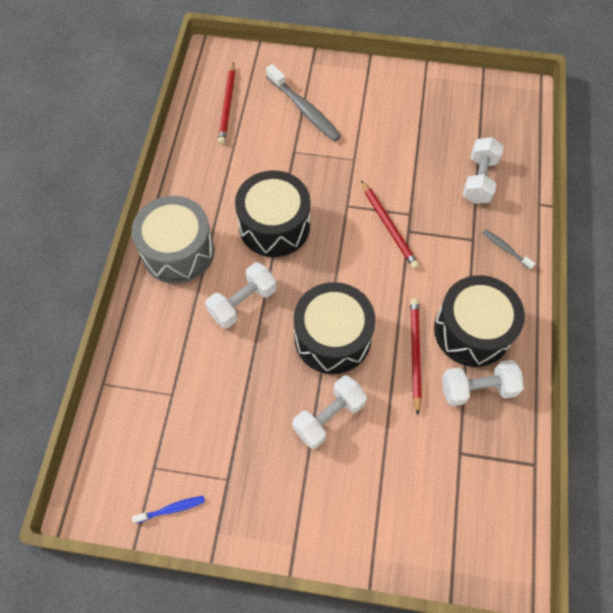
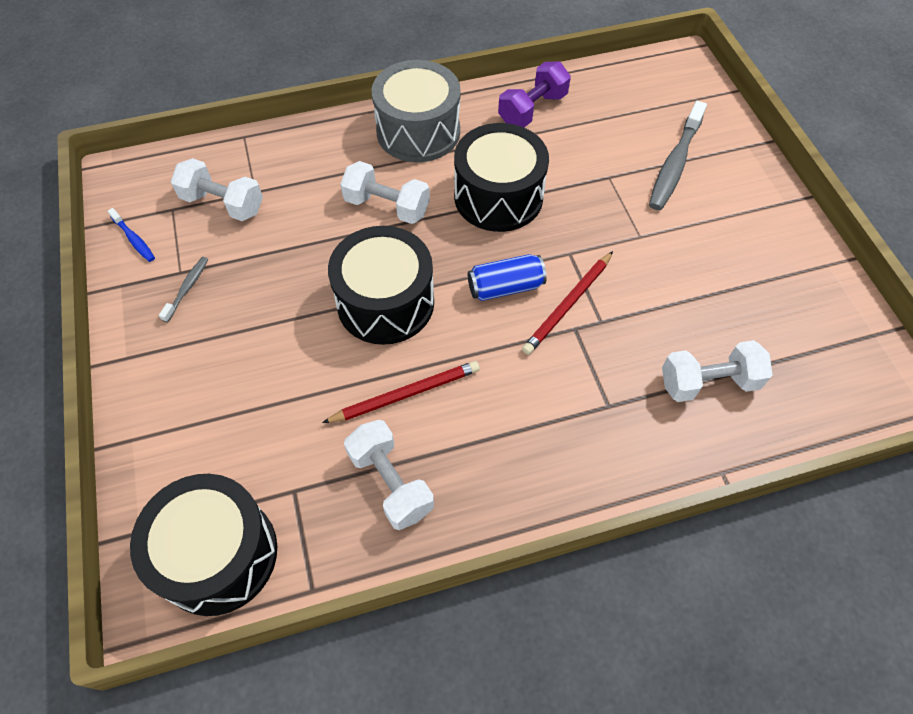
camera: 65 degrees right, 5 degrees down
red pencil [218,62,235,144] -> none
white dumbbell [292,376,367,449] -> white dumbbell moved to [171,158,263,221]
black drum [434,275,525,367] -> black drum moved to [130,474,277,616]
grey toothbrush [482,229,535,270] -> grey toothbrush moved to [159,257,208,322]
none -> blue can [468,254,547,301]
none -> purple dumbbell [498,61,571,127]

